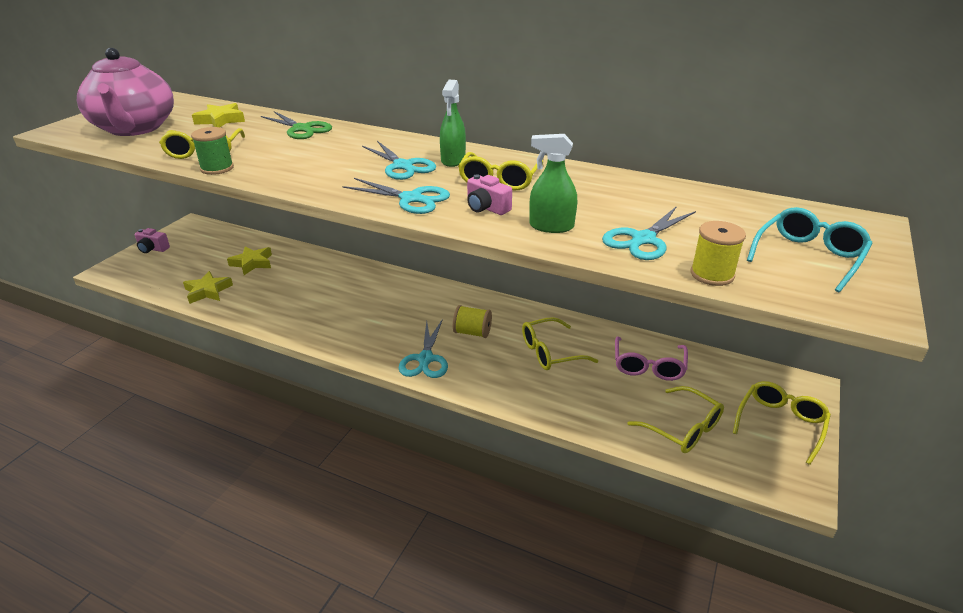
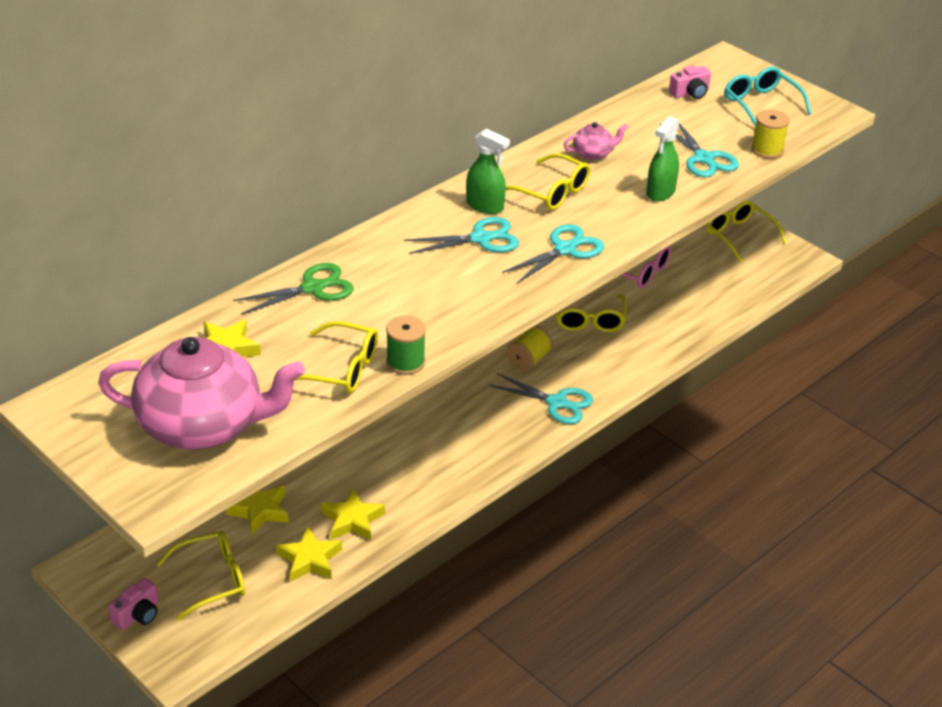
camera: 70 degrees left, 5 degrees up
pink camera [467,174,512,215] -> pink camera moved to [669,65,711,99]
yellow glasses [627,386,724,453] -> yellow glasses moved to [157,531,245,620]
none -> yellow star [321,488,385,541]
none -> pink teapot [563,122,628,160]

